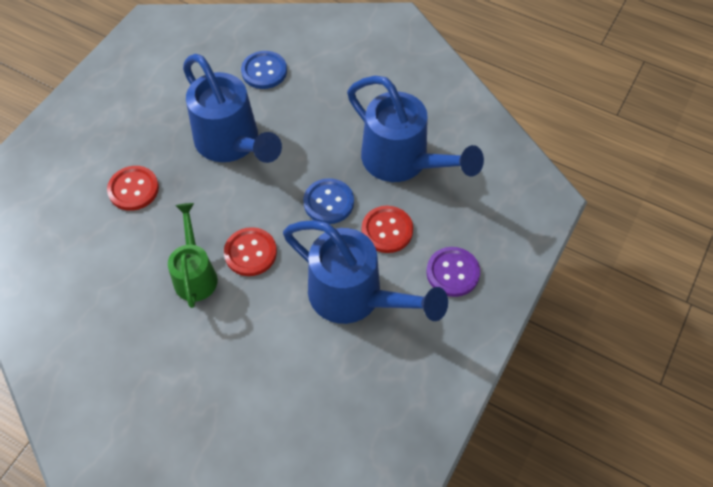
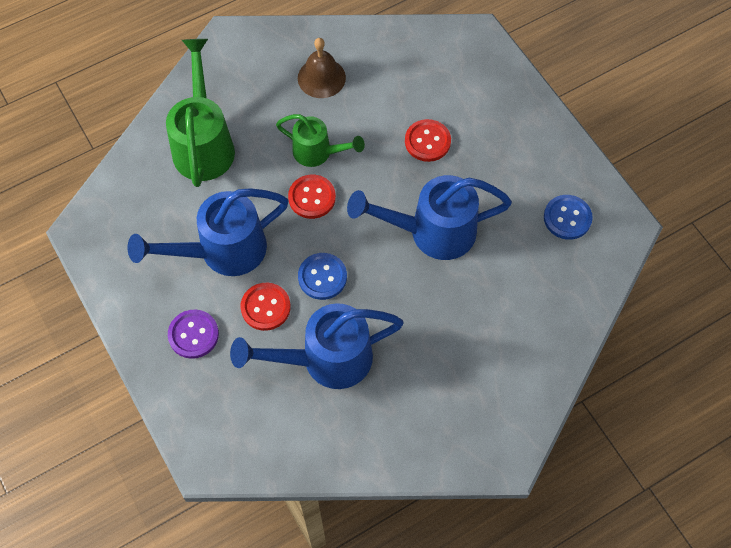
camera: 120 degrees right, 5 degrees up
blue button [241,51,287,89] -> blue button moved to [544,195,593,240]
none -> green watering can [166,39,235,187]
none -> brown bell [298,38,346,98]

